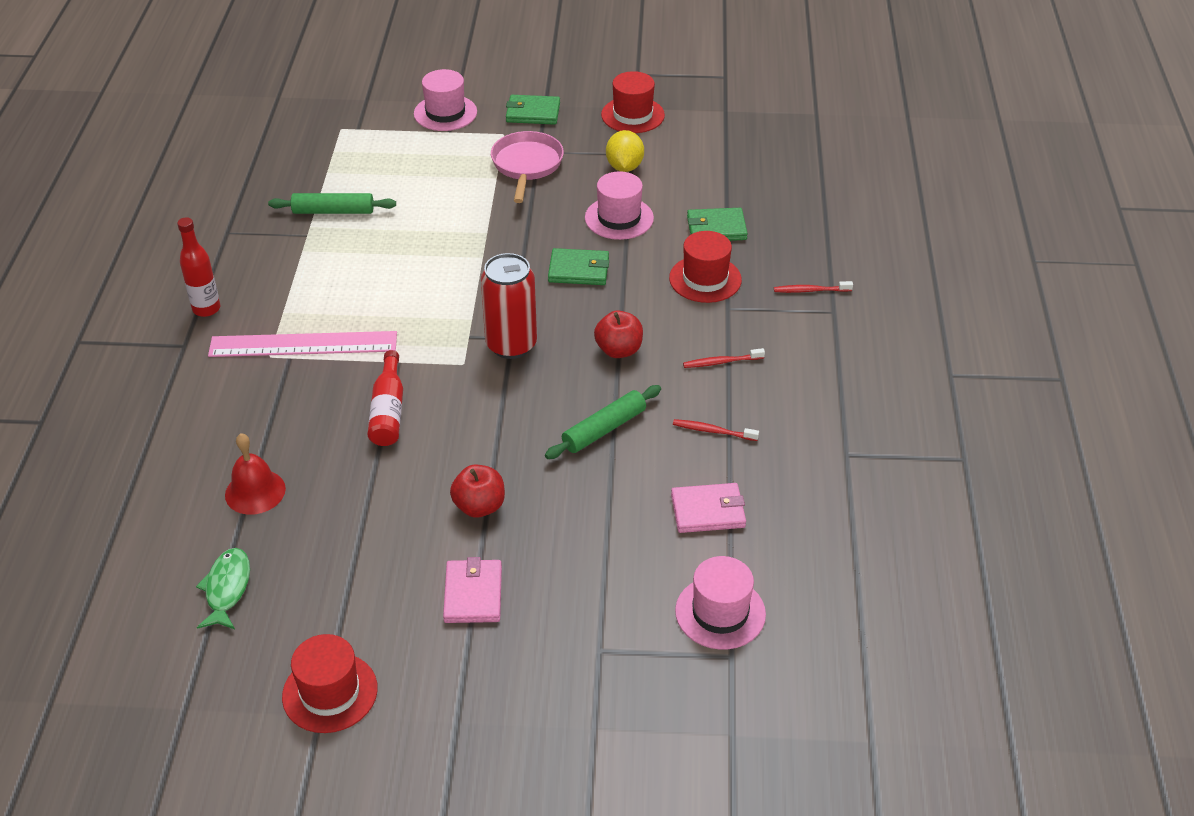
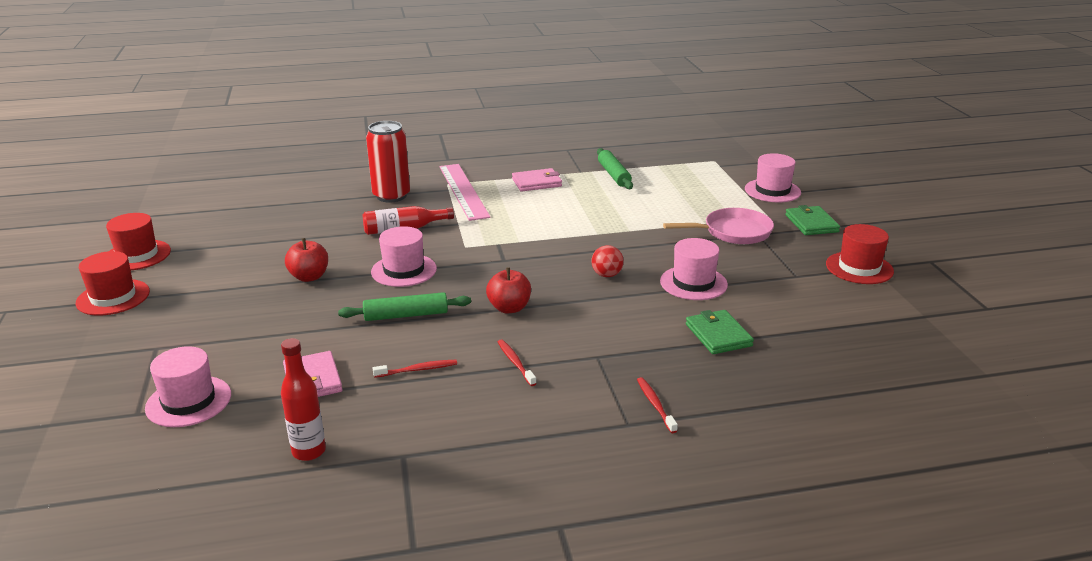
camera: 75 degrees right, 15 degrees down
red bottle [177,217,220,317] -> red bottle moved to [281,338,326,461]
green fish [196,548,250,629] -> none
red bell [225,433,286,515] -> none
pink wallet [443,557,502,623] -> pink wallet moved to [512,168,562,192]
red can [481,253,537,359] -> red can moved to [366,121,410,202]
green rolling pin [545,385,661,459] -> green rolling pin turned 45 degrees counterclockwise [338,292,471,321]
green wallet [548,248,609,285] -> red ball [591,245,624,277]
yellow lemon [606,130,644,172] -> none
red hat [669,231,742,303] -> red hat moved to [76,251,150,316]
red toothbrush [673,419,759,441] -> red toothbrush turned 75 degrees clockwise [373,360,457,378]
none -> pink hat [371,226,437,287]

